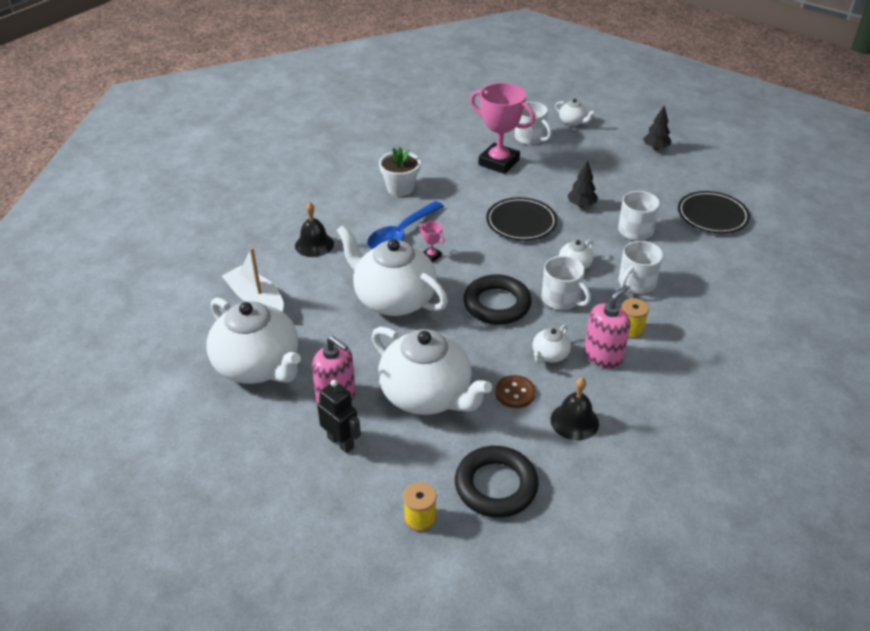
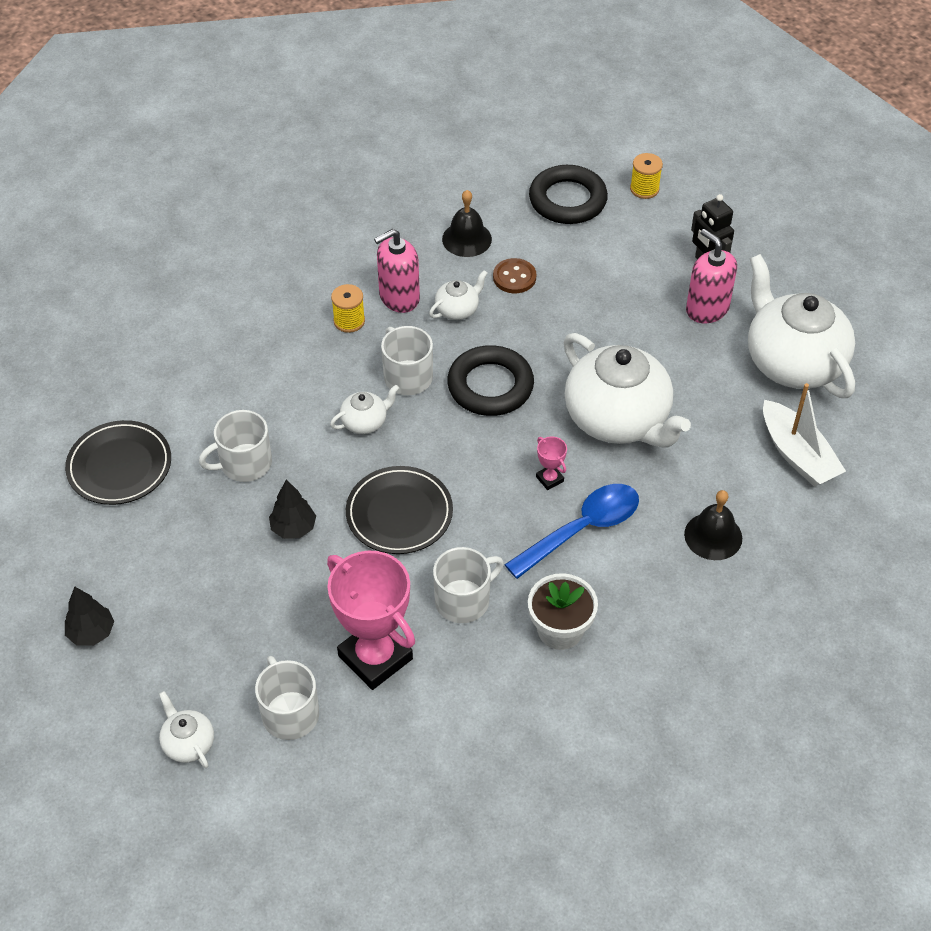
camera: 165 degrees left, 10 degrees up
white teapot [372,327,492,415] -> none
white mug [619,241,663,294] -> white mug moved to [433,547,504,623]

